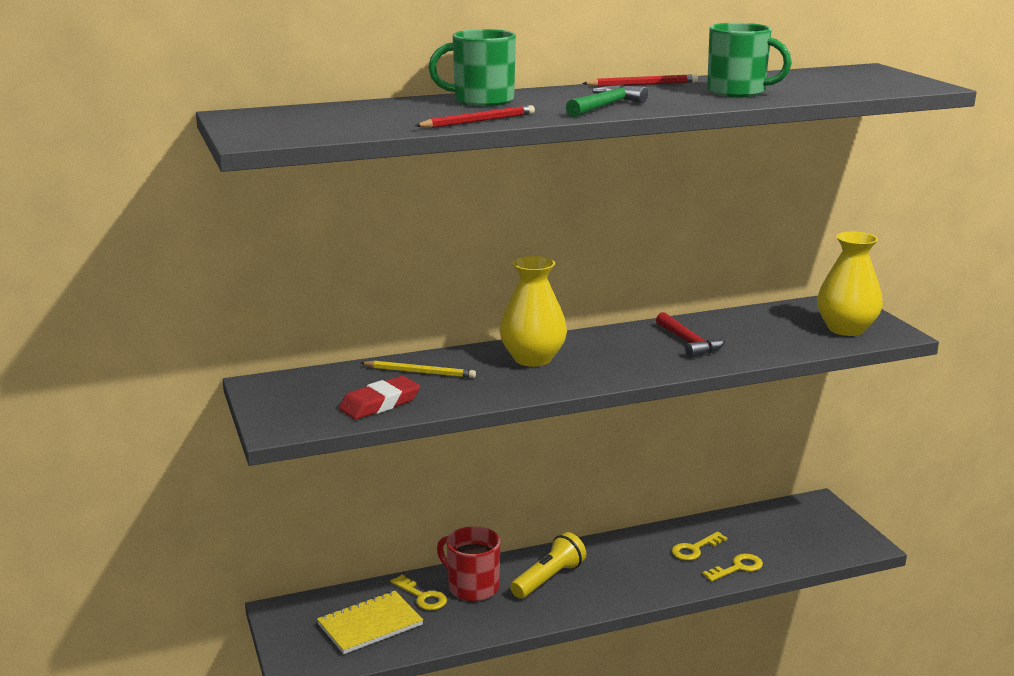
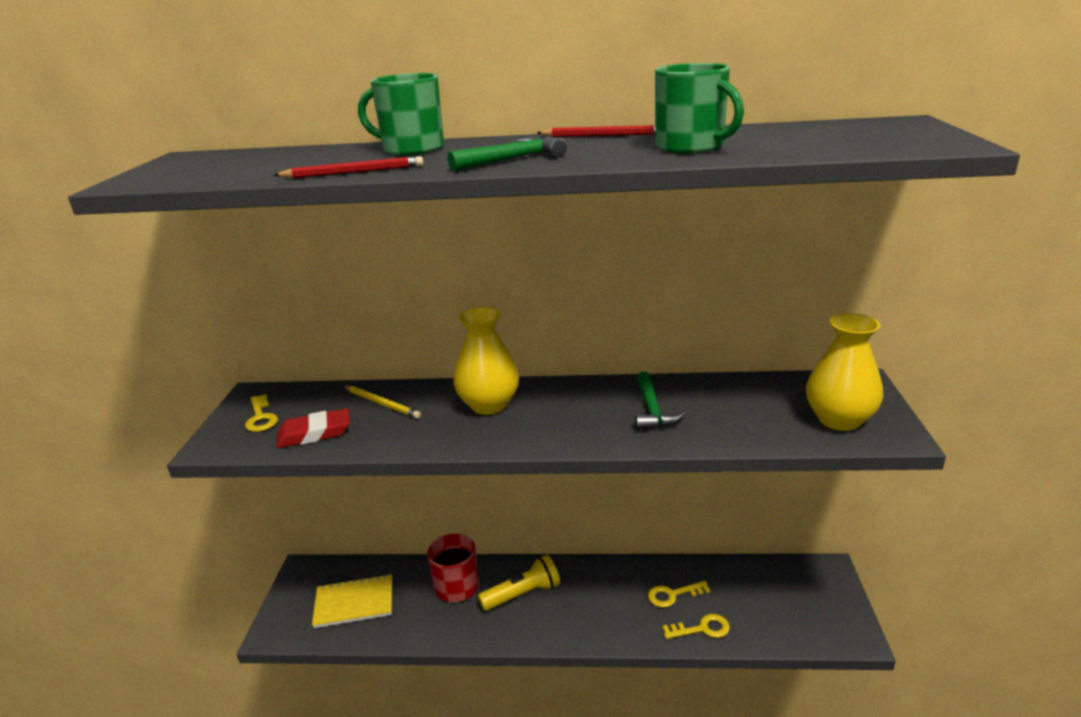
camera: 25 degrees right, 5 degrees up
yellow key [391,575,447,610] -> yellow key moved to [245,394,278,432]
red hammer [656,312,725,358] -> green hammer [635,372,686,430]

